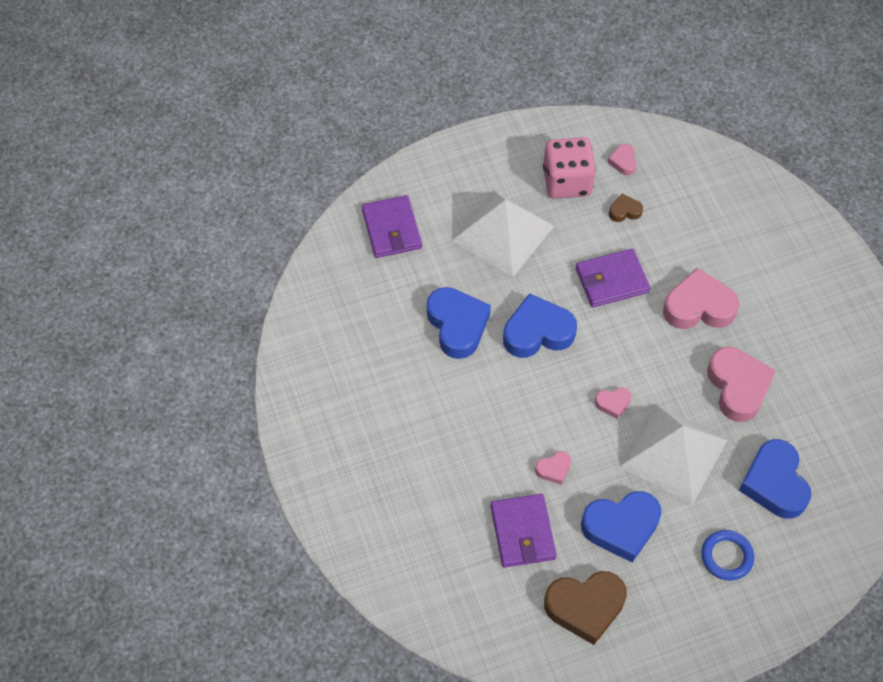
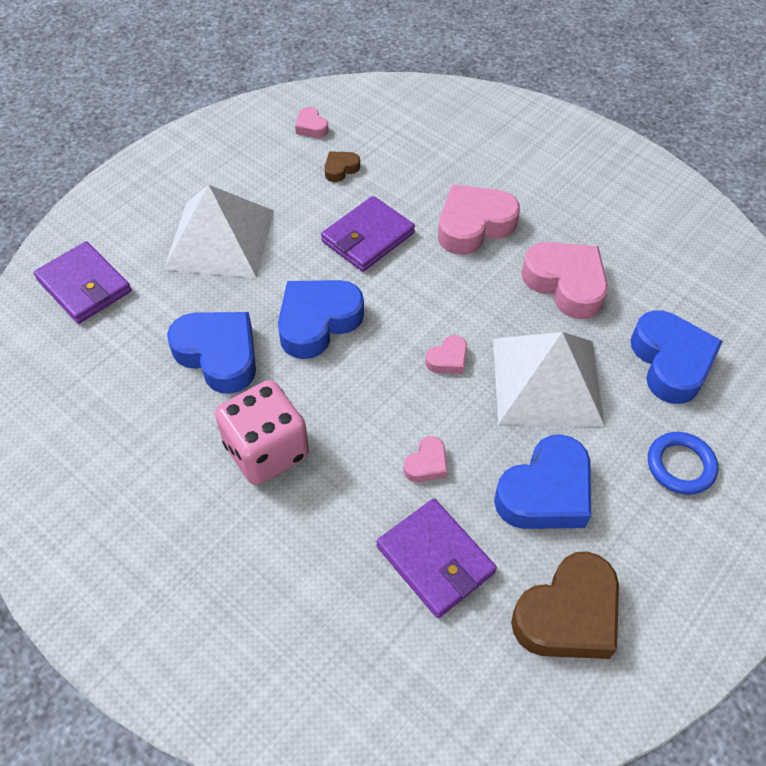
camera: 30 degrees left, 5 degrees down
pink dice [543,137,596,199] -> pink dice moved to [215,380,309,485]
blue heart [739,439,811,519] -> blue heart turned 150 degrees counterclockwise [630,310,723,404]

